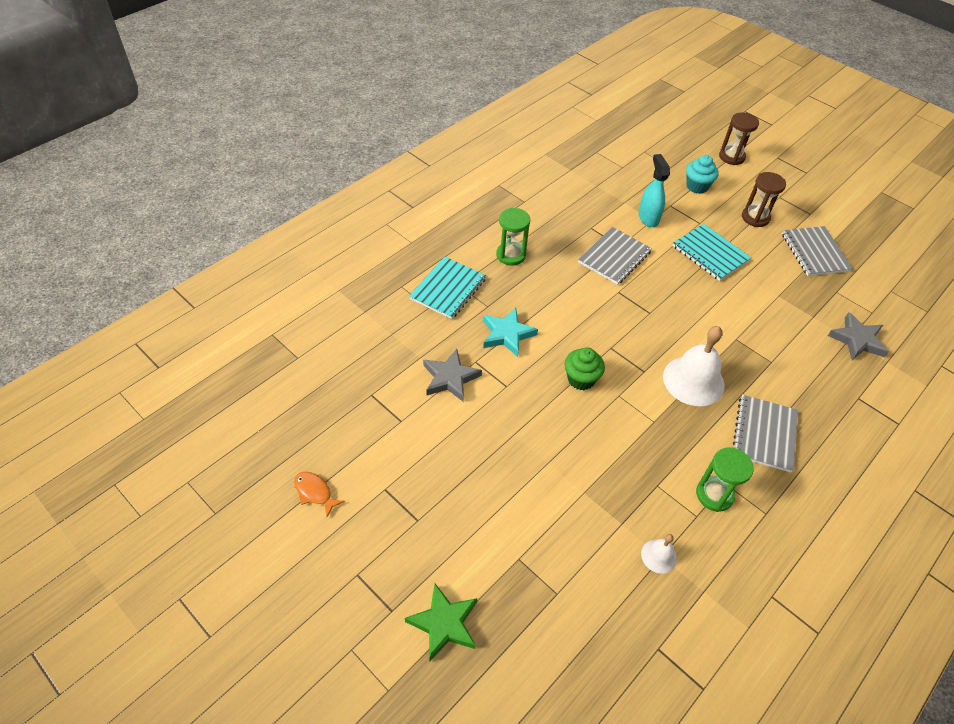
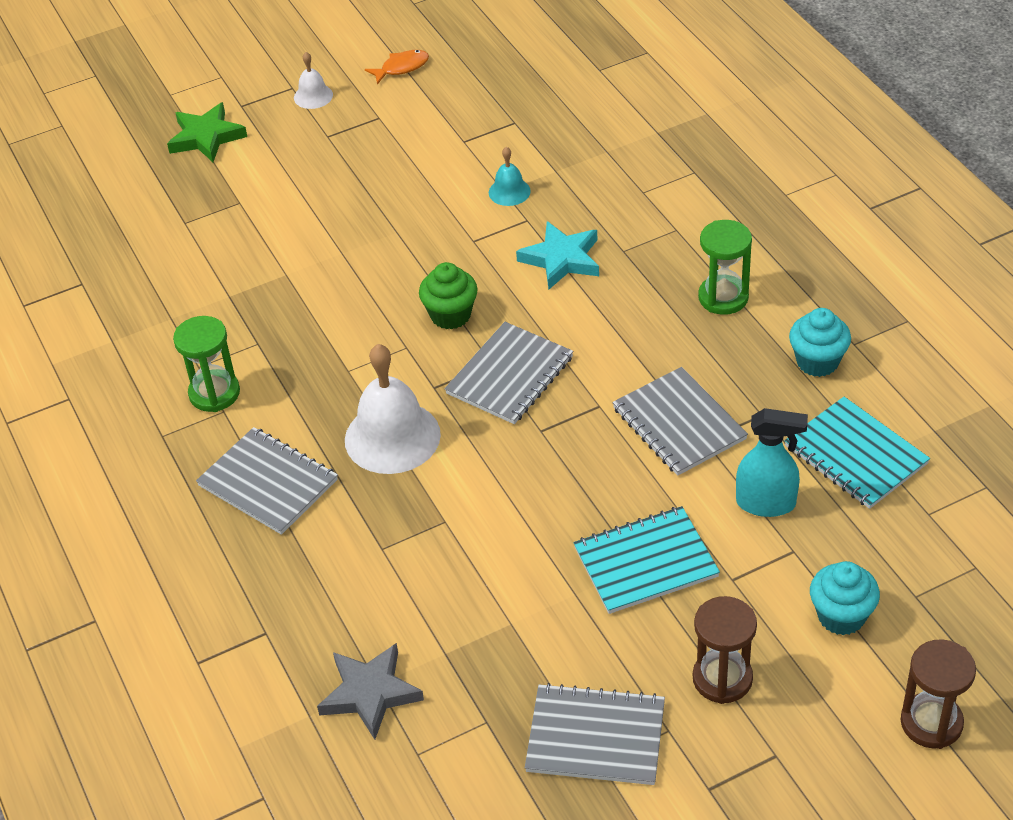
camera: 115 degrees right, 5 degrees down
turquoise notebook [409,257,486,319] -> turquoise notebook moved to [784,397,930,509]
grey star [423,349,482,402] -> turquoise bell [489,147,531,206]
white bell [641,534,677,574] -> white bell moved to [294,52,333,109]
none -> grey notebook [445,322,573,424]
none -> turquoise cupcake [789,308,851,377]

